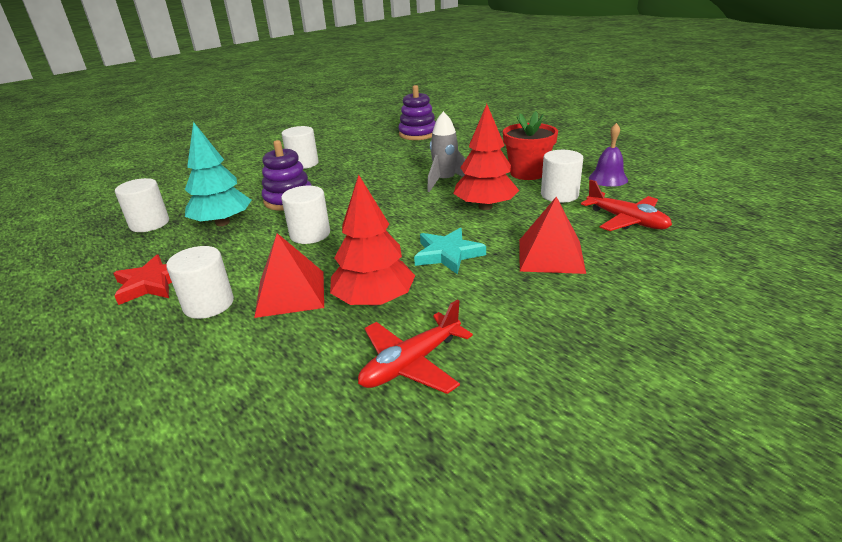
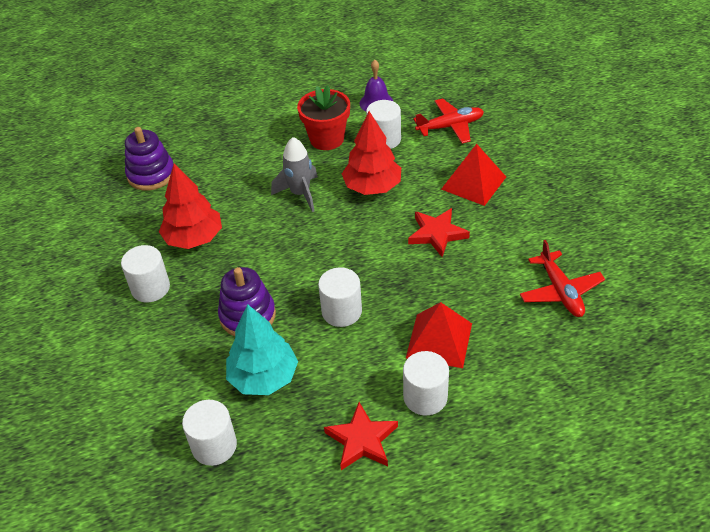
camera: 65 degrees left, 15 degrees up
red tree [330,175,415,306] -> red tree moved to [159,164,222,249]
turquoise star [414,228,486,274] -> red star [408,208,470,257]

